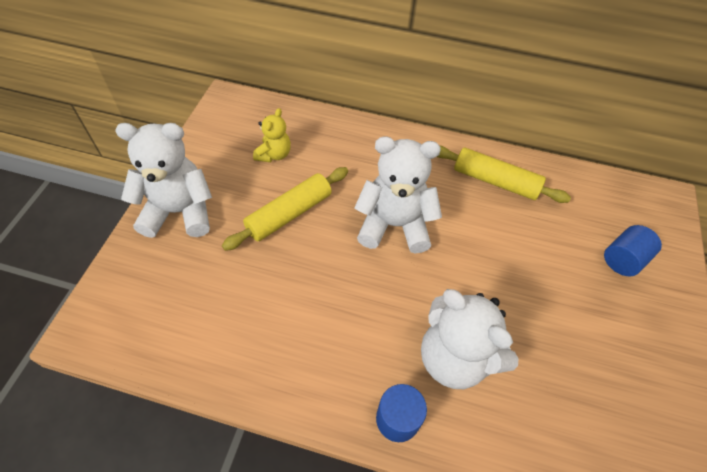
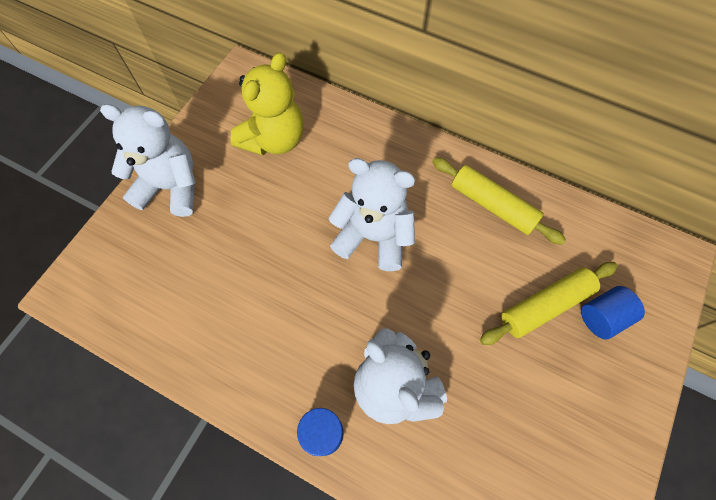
camera: 15 degrees right, 10 degrees up
yellow rolling pin [222,167,348,251] -> yellow rolling pin moved to [480,262,618,345]
yellow teddy bear [253,108,291,162] -> yellow teddy bear [230,52,304,155], size x1.86

